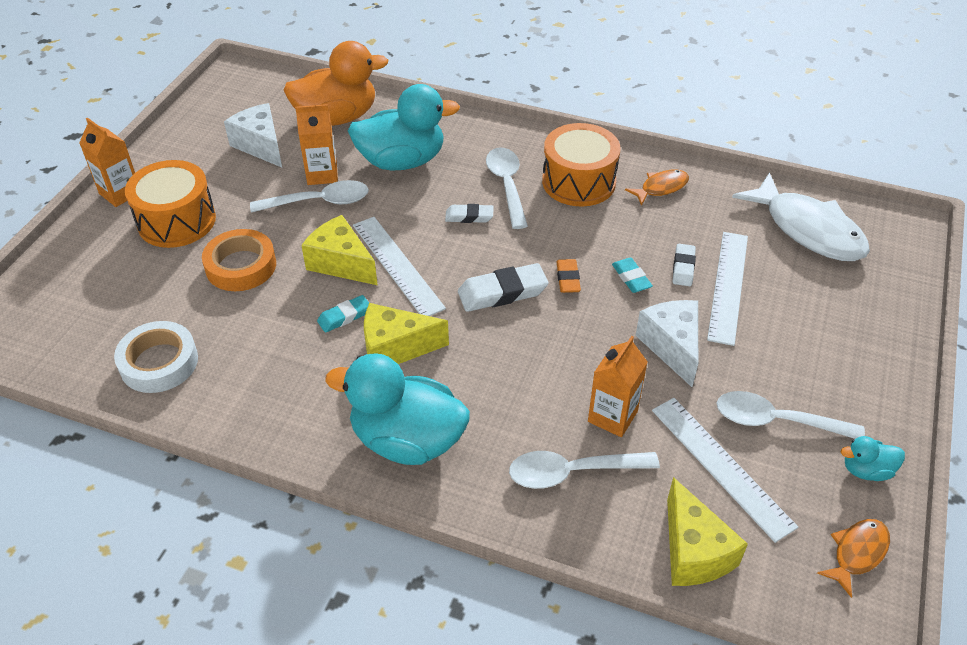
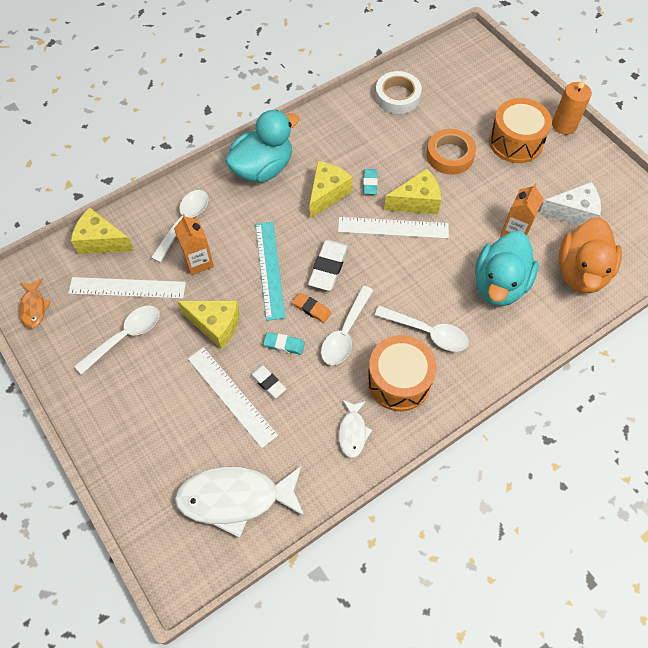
camera: 125 degrees right, 15 degrees up
orange carton [79,117,135,207] -> orange candle [552,78,592,135]
white spoon [250,180,369,213] -> white spoon moved to [321,286,373,365]
white eraser [445,204,494,223] -> none
orange fish [625,169,689,206] -> white fish [338,400,372,458]
white cheese [635,300,698,387] -> yellow cheese [177,300,240,349]
turquoise duck [841,436,905,481] -> none
none -> turquoise ruler [255,222,285,321]

